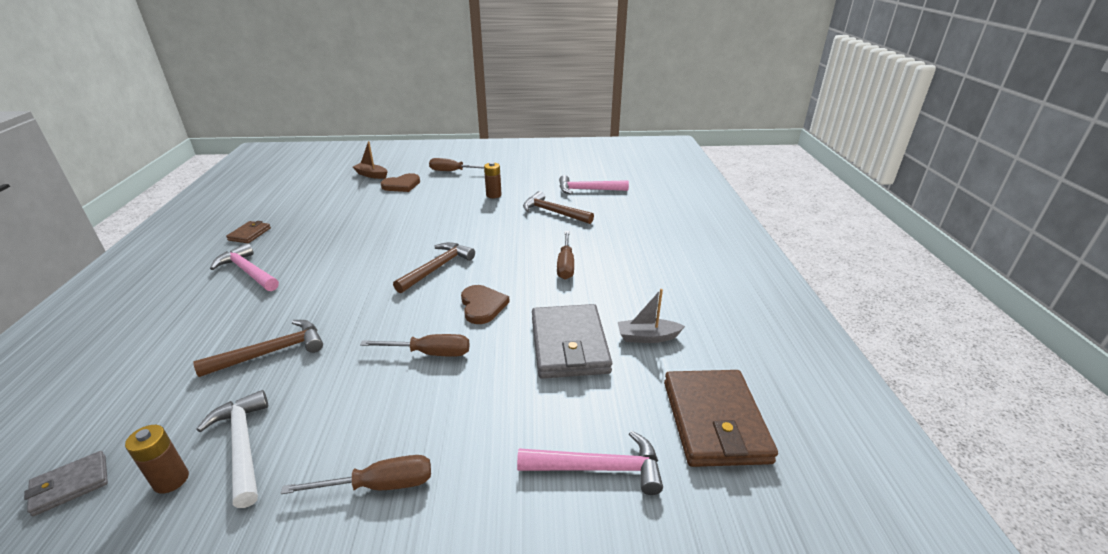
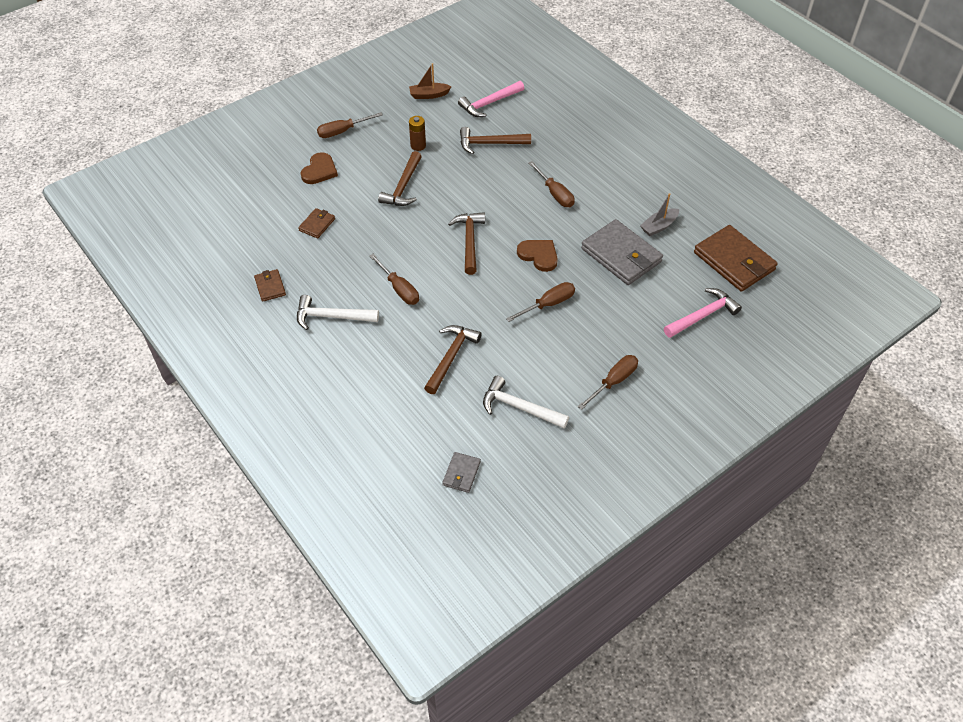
camera: 35 degrees left, 20 degrees up
brown battery [125,425,189,494] -> none
pink hammer [210,243,279,291] -> white hammer [297,295,379,330]
brown boat [353,141,388,179] -> brown boat moved to [409,63,452,99]
none -> brown wallet [298,208,335,238]
none -> brown screwdriver [370,254,419,305]
none -> brown hammer [378,151,422,206]

